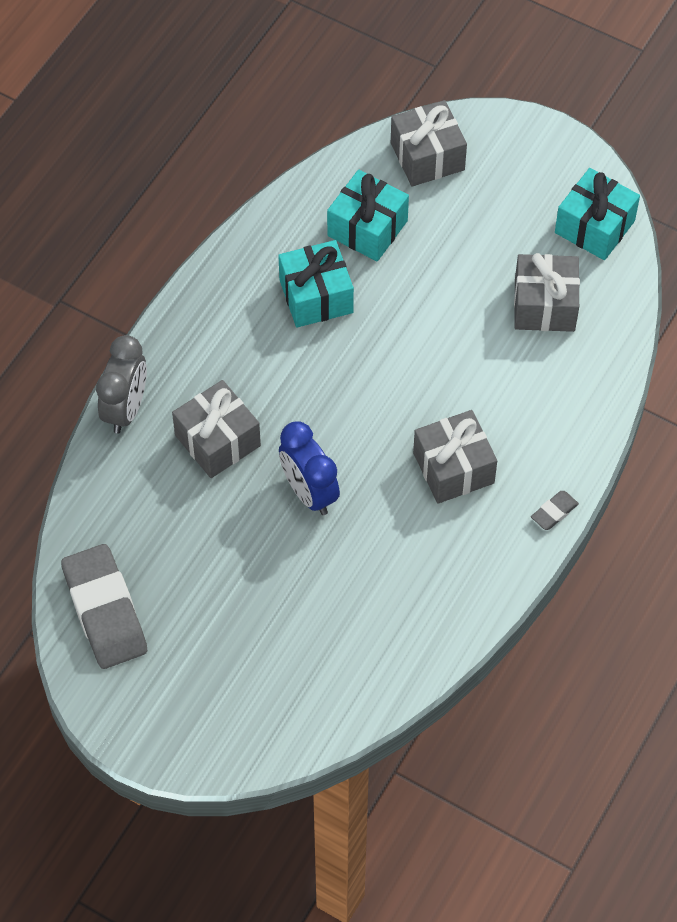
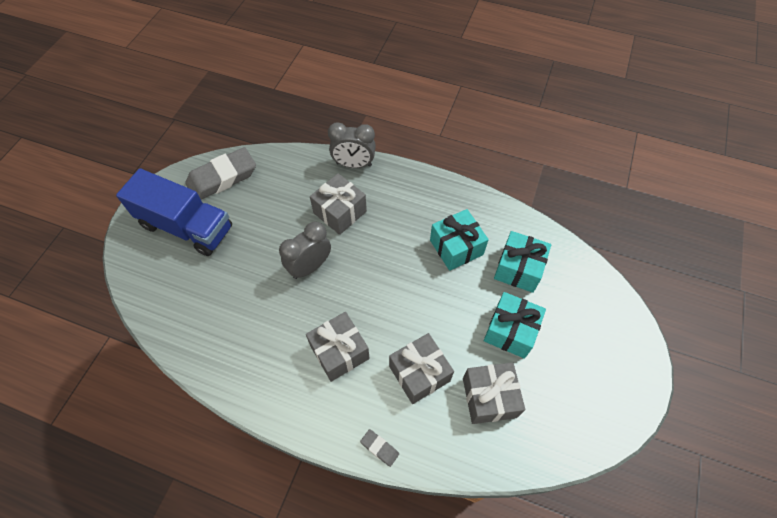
camera: 80 degrees right, 0 degrees up
blue clock [279,421,340,515] -> grey clock [279,222,331,279]
grey gift [391,100,467,187] -> grey gift moved to [389,333,454,404]
grey eraser [531,491,579,530] -> grey eraser moved to [360,429,399,467]
turquoise gift [555,168,640,260] -> turquoise gift moved to [484,292,546,359]
none -> blue truck [116,168,232,256]

